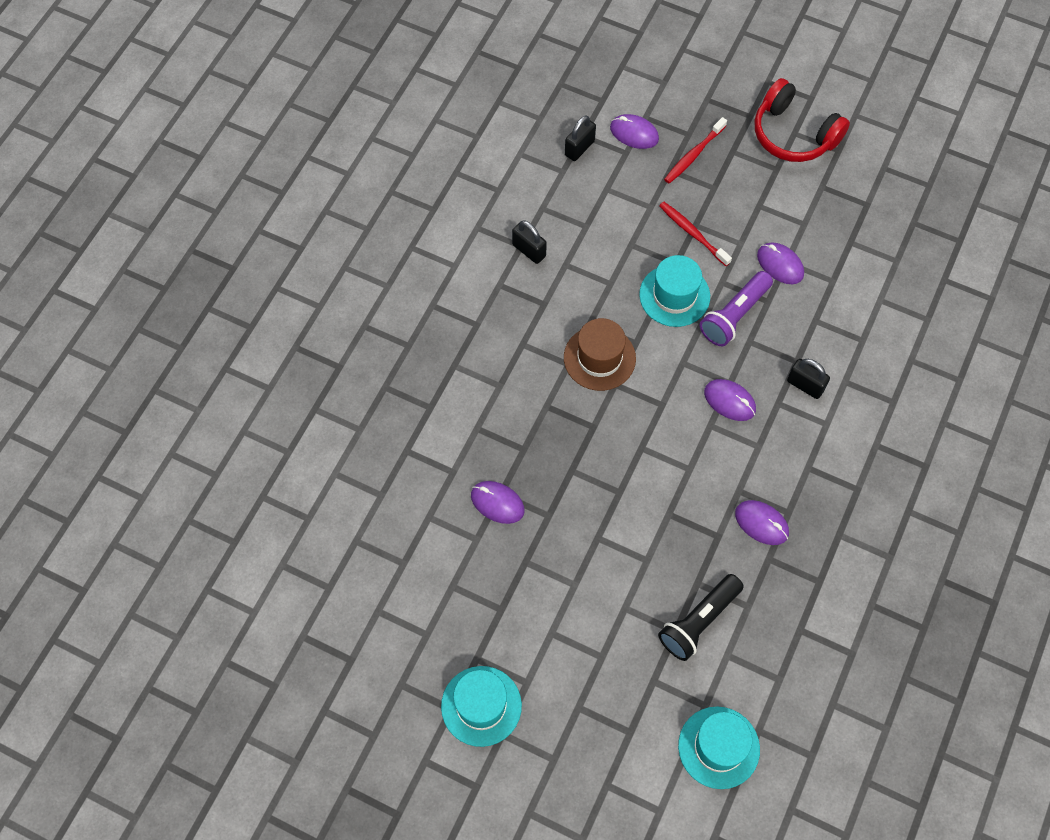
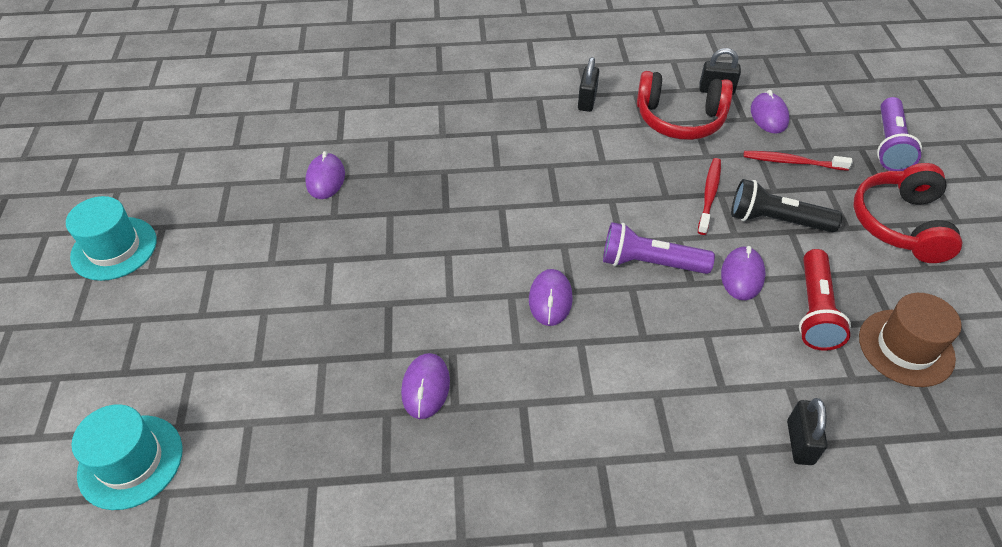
camera: 60 degrees right, 15 degrees down
brown hat [564,318,636,391] -> brown hat moved to [859,293,962,387]
turquoise hat [639,255,710,327] -> none
black flashlight [658,574,744,661] -> black flashlight moved to [731,179,842,232]
black padlock [787,359,830,399] -> black padlock moved to [787,398,827,465]
none -> red headphones [637,71,733,140]
none -> red flashlight [799,249,851,351]
none -> purple flashlight [877,97,922,171]

